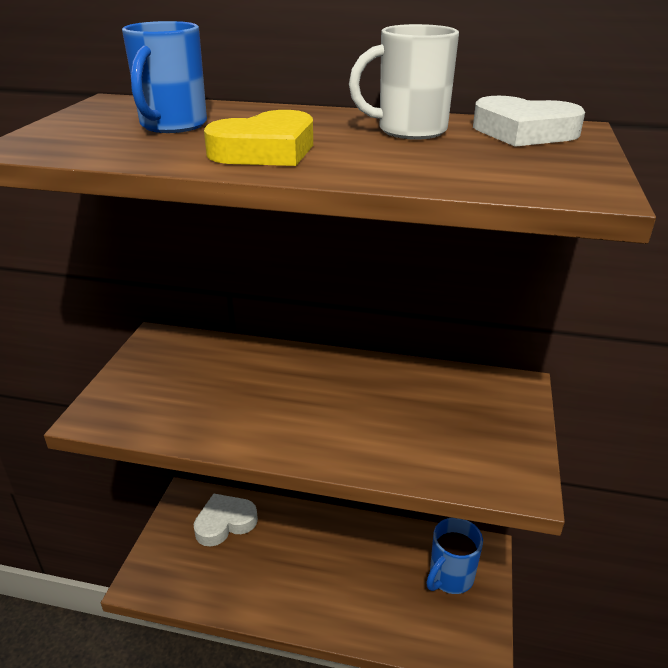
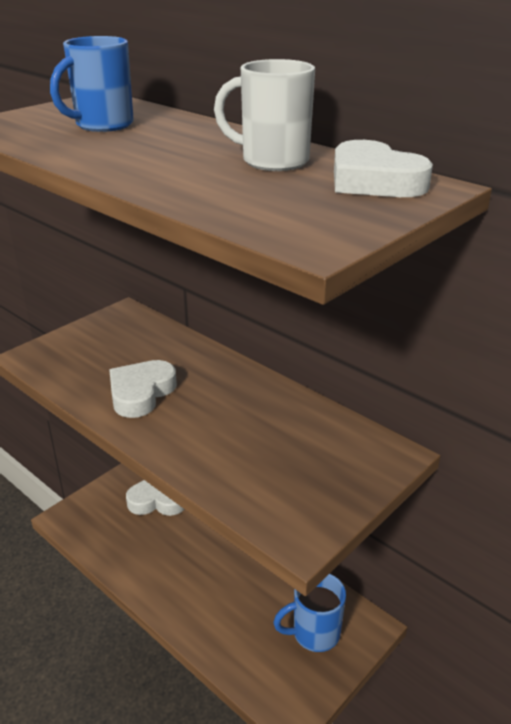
camera: 30 degrees right, 0 degrees up
yellow heart [204,110,313,166] -> none
none -> white heart [109,360,177,418]

